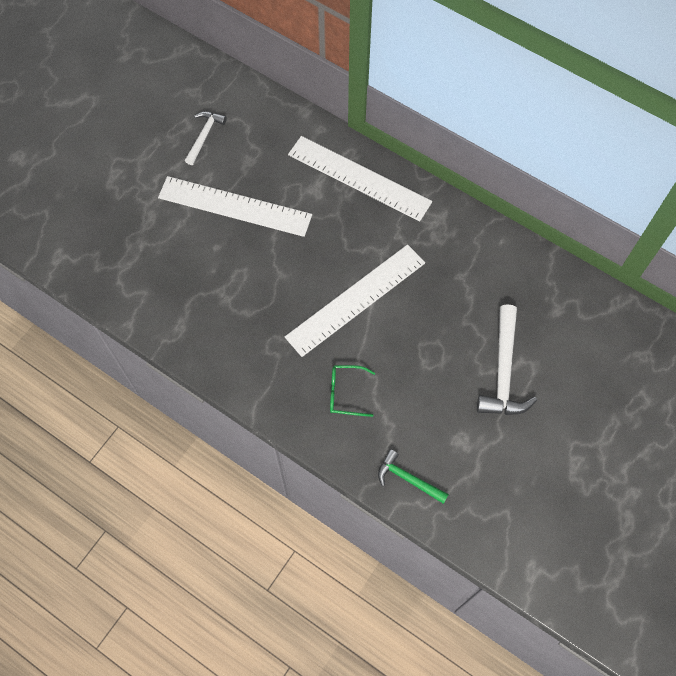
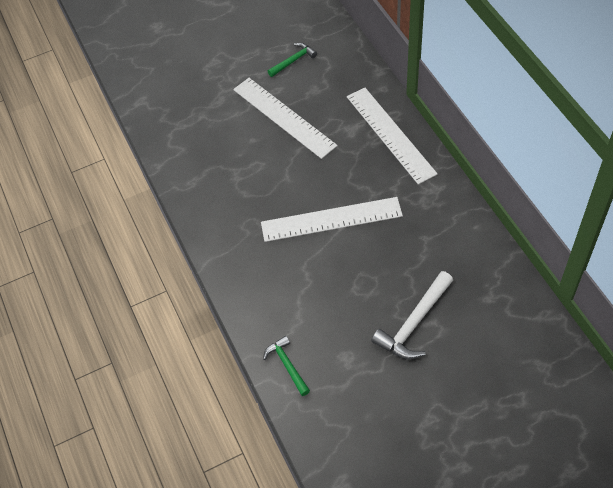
camera: 35 degrees right, 10 degrees down
white hammer [185,111,227,165] -> green hammer [268,43,317,77]
green glasses [330,365,375,417] -> none

